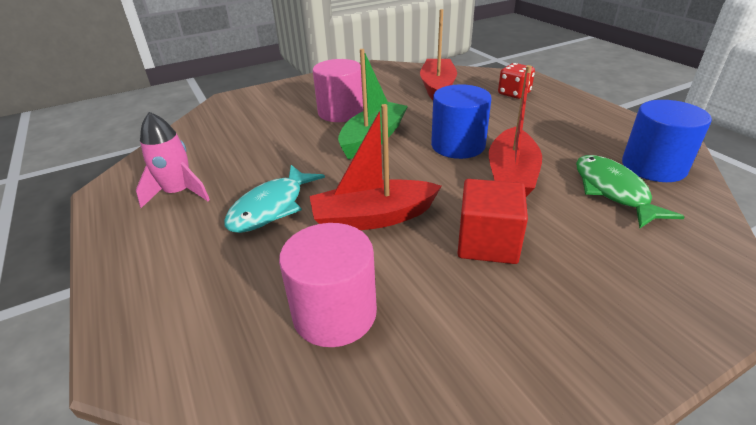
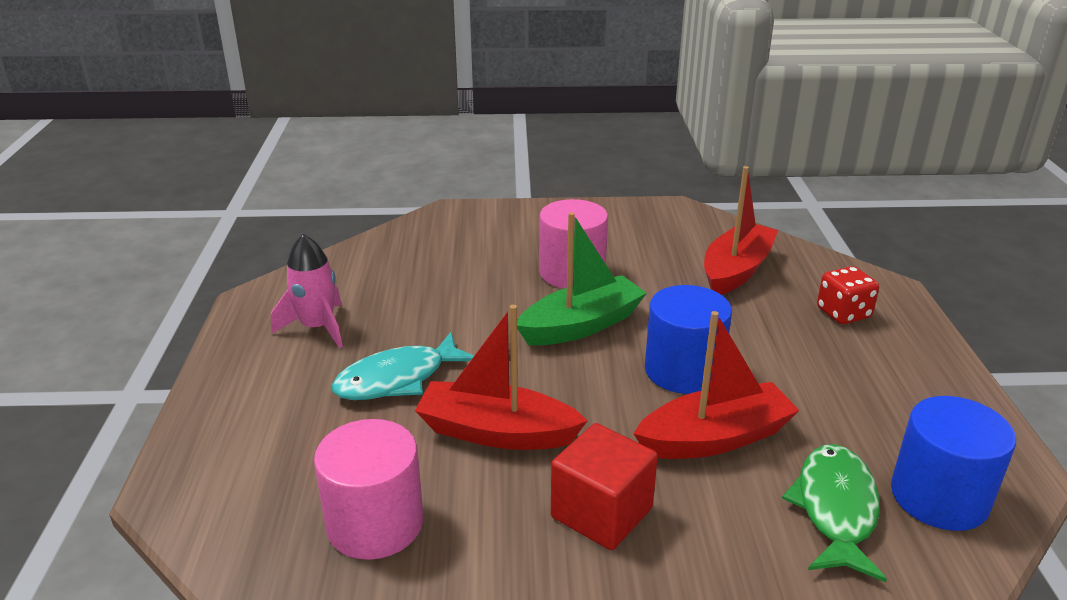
camera: 25 degrees right, 5 degrees down
red boat [489,65,542,197] -> red boat turned 150 degrees counterclockwise [633,311,800,459]

